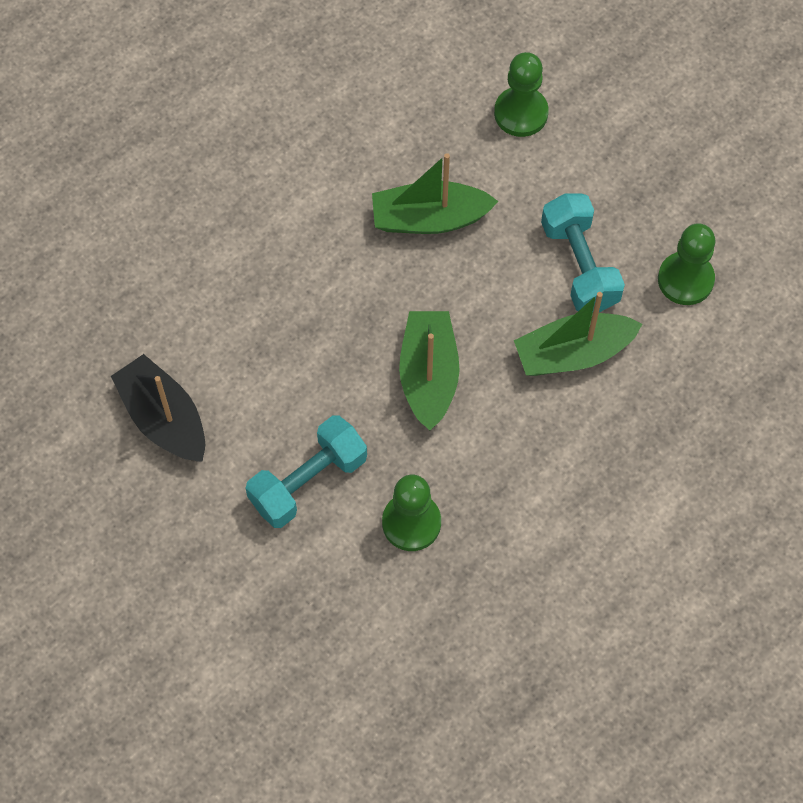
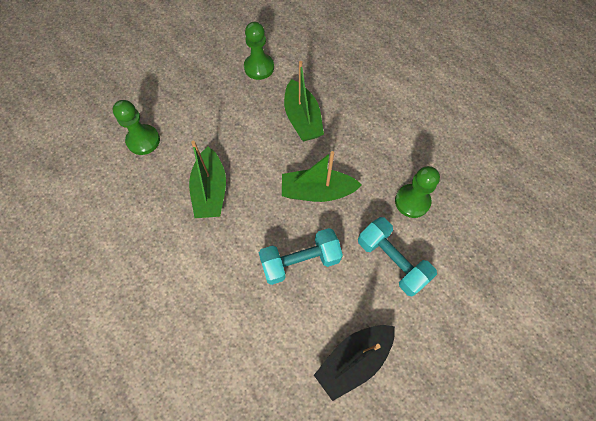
camera: 90 degrees left, 0 degrees up
turquoise dumbbell [541,193,625,313] -> turquoise dumbbell moved to [259,228,343,285]

